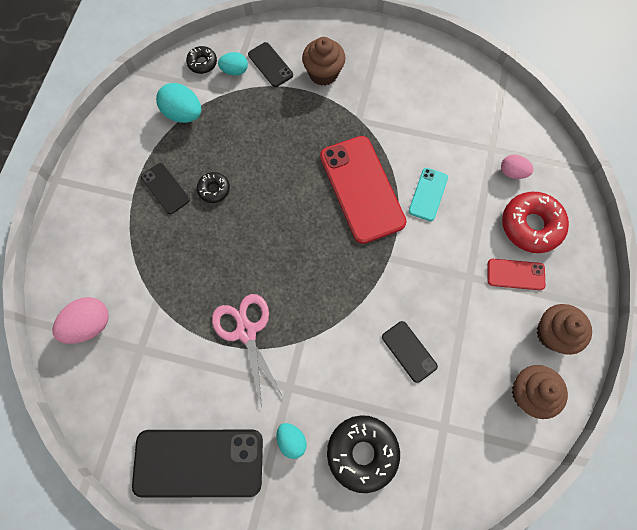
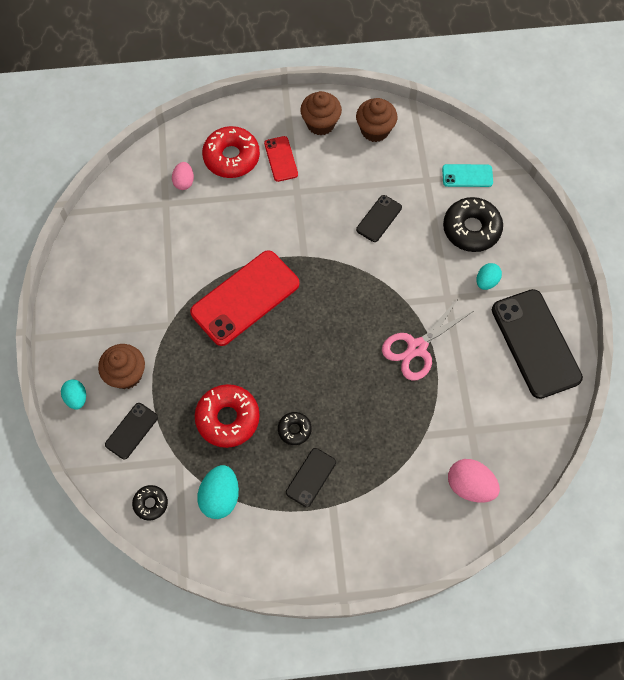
camera: 110 degrees left, 5 degrees down
turquoise egg [218,52,248,76] -> turquoise egg moved to [61,379,86,409]
turquoise phone [409,168,448,221] -> turquoise phone moved to [442,164,493,187]
none -> red donut [195,384,260,448]

